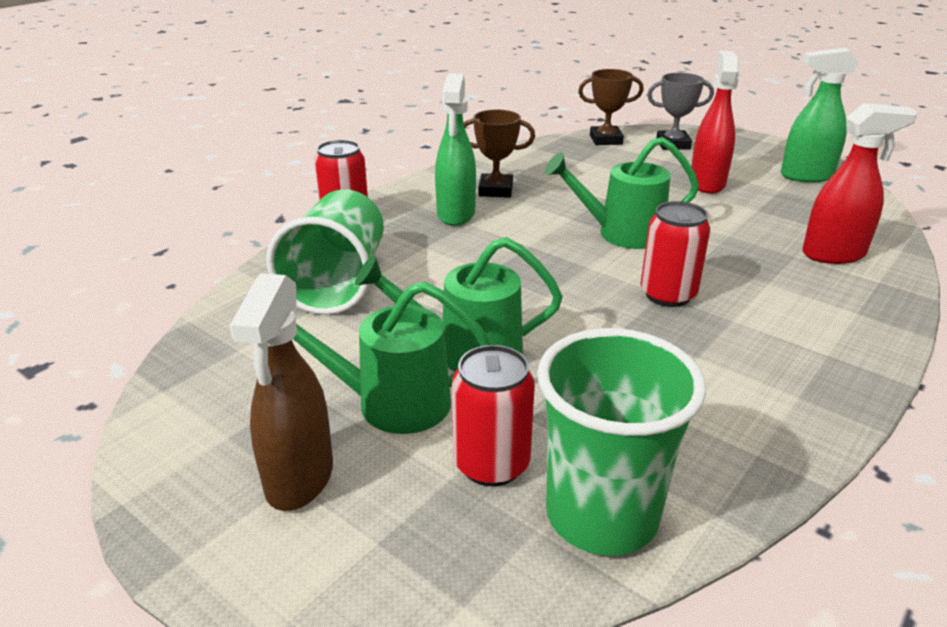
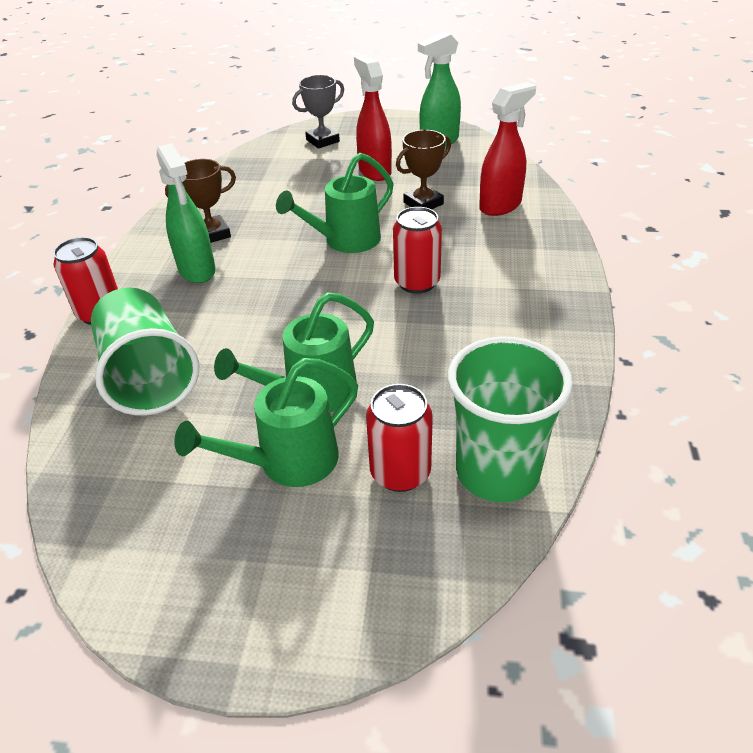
camera: 30 degrees left, 10 degrees up
brown spray bottle [229,273,333,511] -> none
brown trophy [578,69,644,145] -> brown trophy moved to [396,130,451,209]

